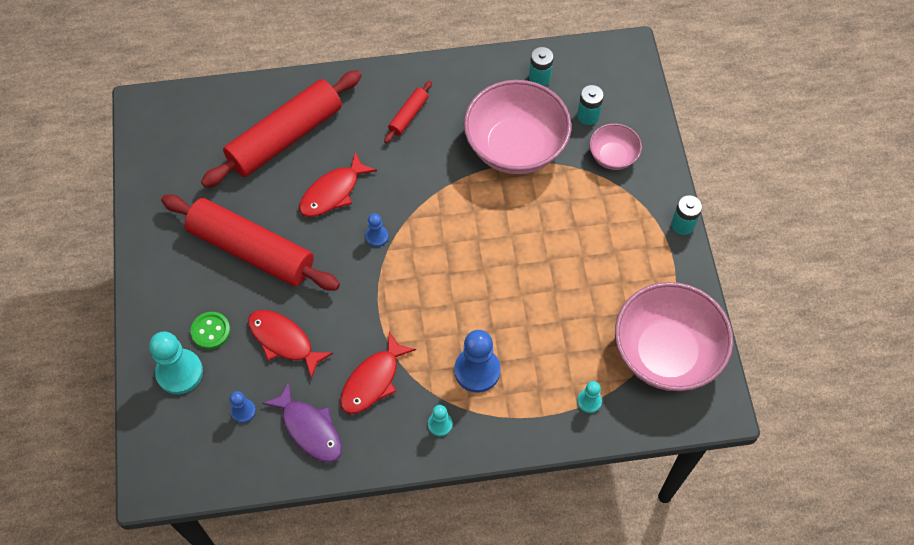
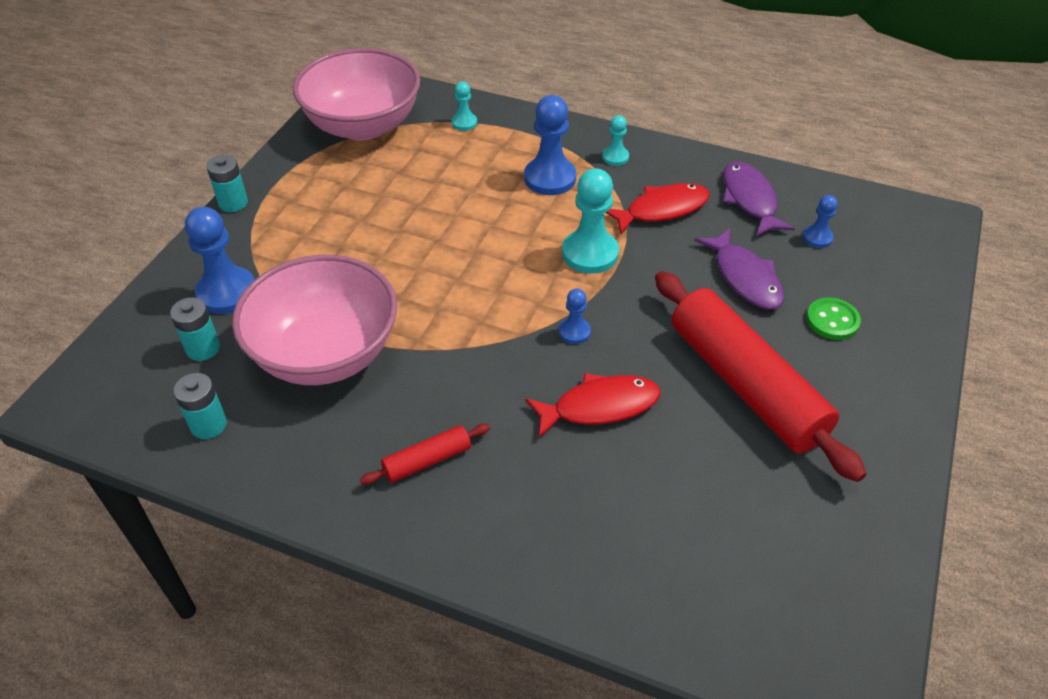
camera: 150 degrees left, 15 degrees down
turquoise pawn [149,331,203,394] -> turquoise pawn moved to [562,168,619,274]
red rolling pin [201,70,361,188] -> none
red fish [248,310,333,379] -> purple fish [694,228,784,310]
pink bowl [589,123,642,170] -> blue pawn [185,207,255,314]

